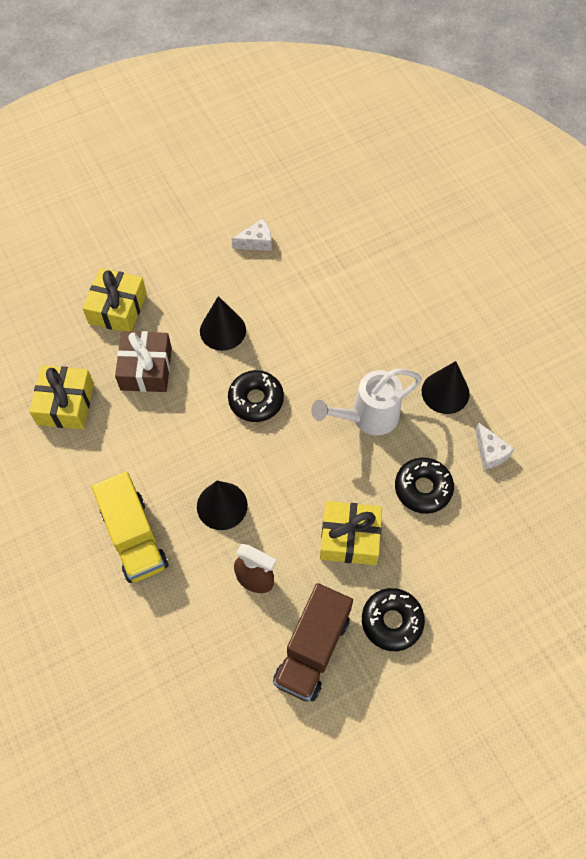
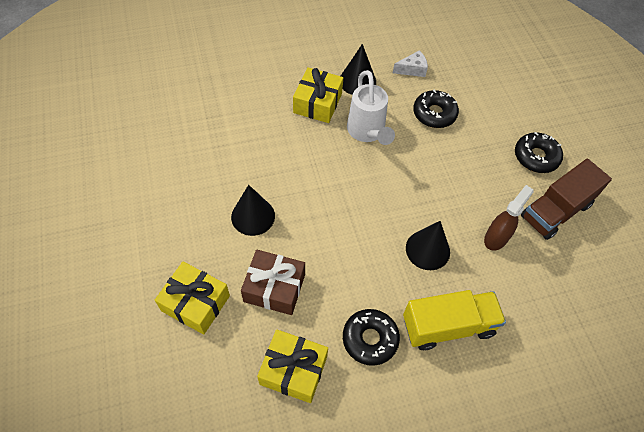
camera: 80 degrees left, 5 degrees down
black donut [228,370,284,422] -> black donut moved to [343,309,400,366]
white cheese [232,219,272,251] -> none
brown truck [273,583,353,702] -> brown truck turned 105 degrees clockwise [521,159,612,240]
yellow gift [320,501,382,565] -> yellow gift moved to [293,67,343,123]

